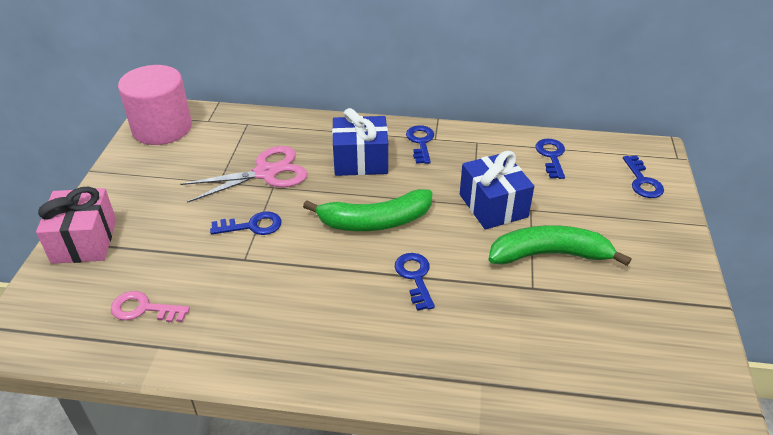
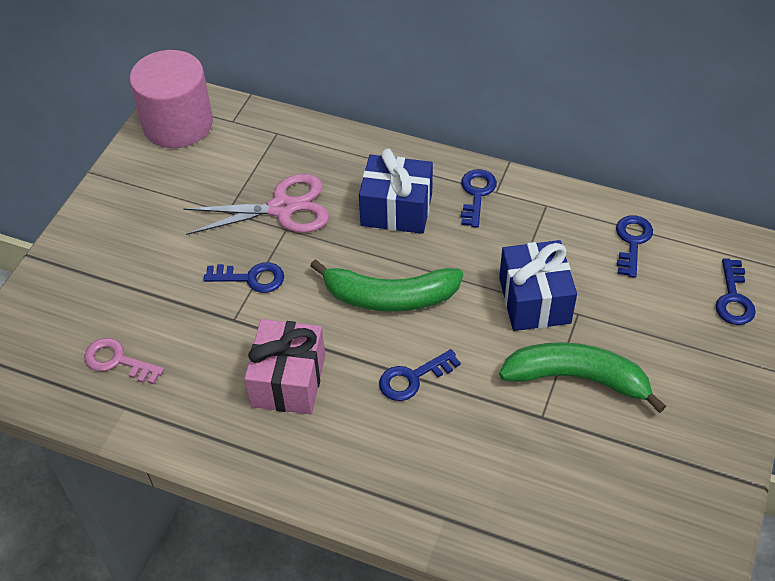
camera: 15 degrees right, 10 degrees up
pink gift [36,186,116,264] -> pink gift moved to [244,319,325,414]
blue key [395,253,435,311] -> blue key turned 120 degrees counterclockwise [379,349,461,401]

